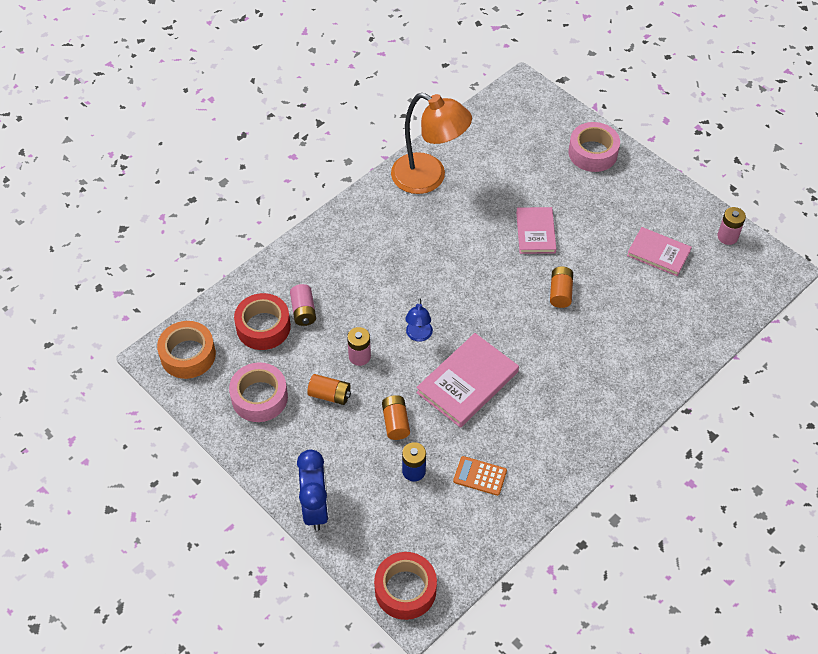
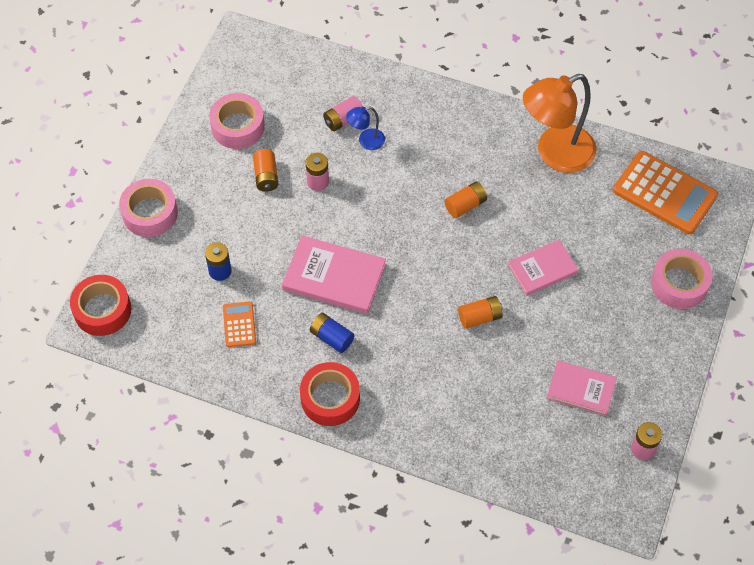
camera: 65 degrees right, 5 degrees up
orange tape [157,321,216,379] -> none
red tape [234,293,291,350] -> red tape moved to [300,362,360,426]
blue clock [297,449,329,531] -> pink tape [119,179,178,237]
orange battery [382,395,410,440] -> orange battery moved to [444,182,487,218]
orange lamp [391,93,472,194] -> orange lamp turned 60 degrees clockwise [523,74,597,173]
blue lamp [405,299,433,342] -> blue lamp moved to [346,107,385,150]
pink book [627,227,692,276] -> pink book turned 75 degrees counterclockwise [547,360,617,416]
none -> blue battery [310,313,354,353]
none -> orange calculator [613,151,718,234]

